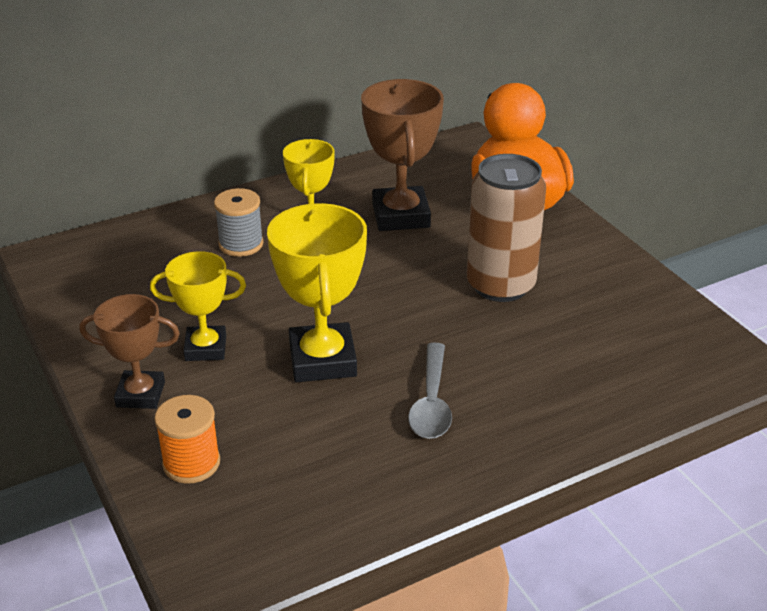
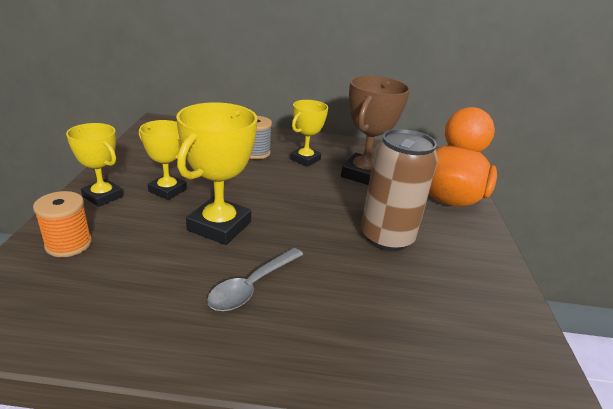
camera: 30 degrees right, 5 degrees down
brown trophy [80,294,180,409] -> yellow trophy [66,123,123,207]

